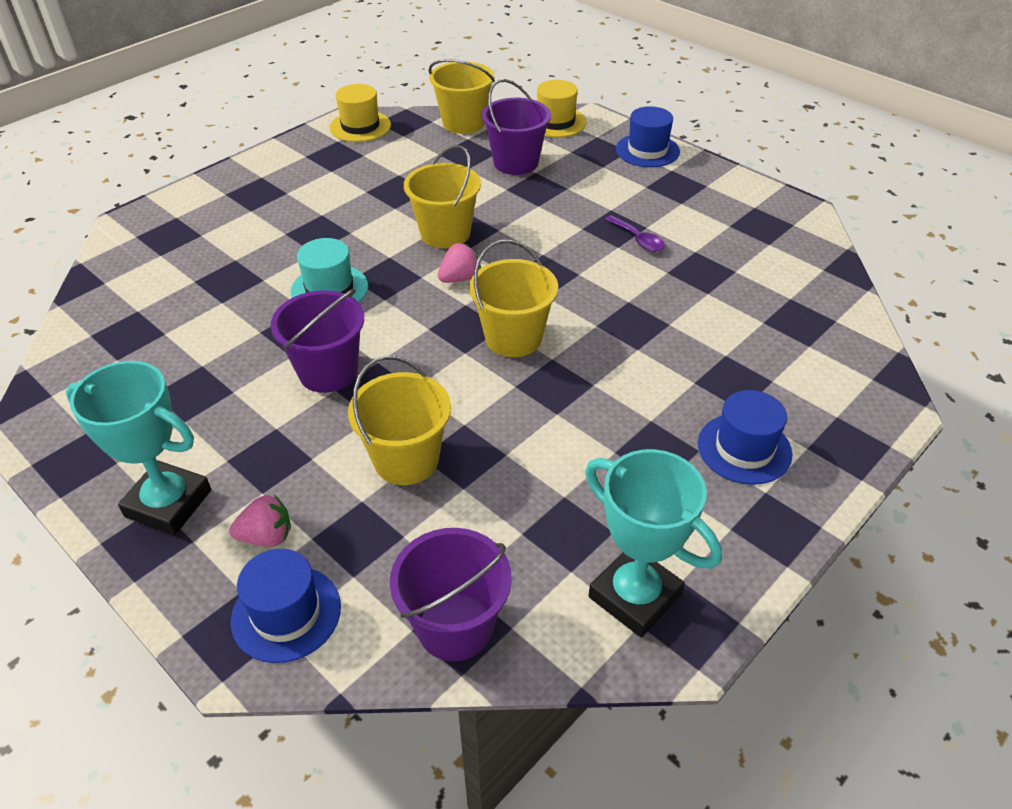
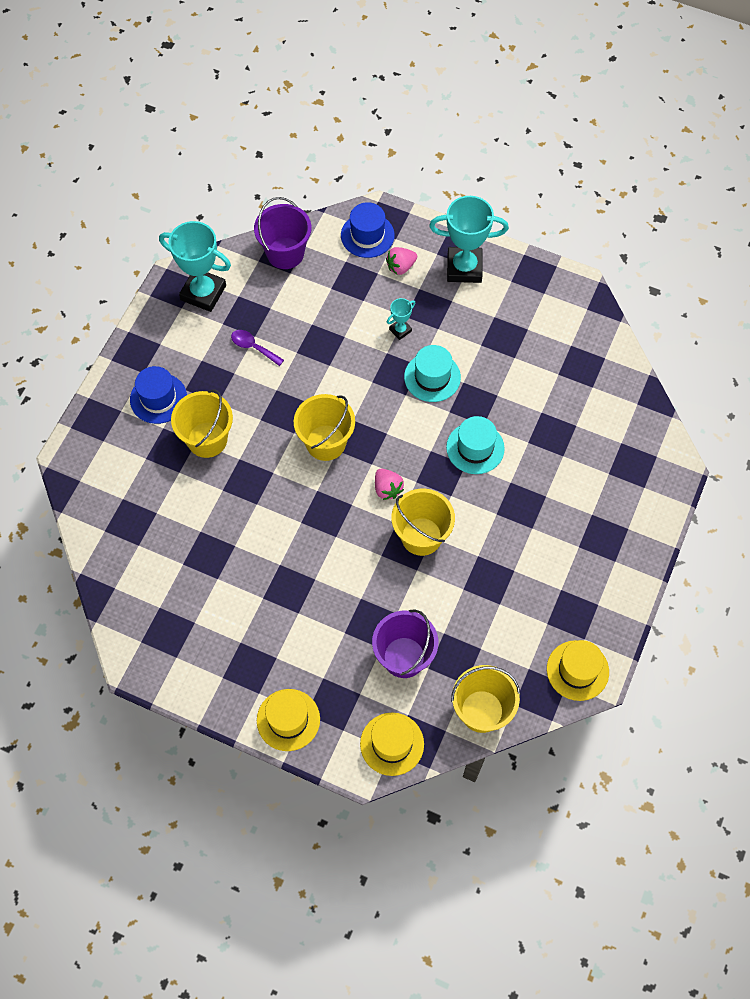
camera: 160 degrees right, 20 degrees up
purple bucket [271,289,364,393] -> turquoise hat [404,345,461,402]
yellow bucket [348,356,451,485] -> yellow bucket moved to [171,389,233,458]
pink strawberry [438,243,481,283] -> pink strawberry turned 60 degrees counterclockwise [375,468,404,500]
purple spoon [605,215,665,252] -> purple spoon moved to [231,330,284,366]
blue hat [616,106,680,167] -> yellow hat [257,689,320,751]
none -> turquoise trophy [387,298,416,340]

